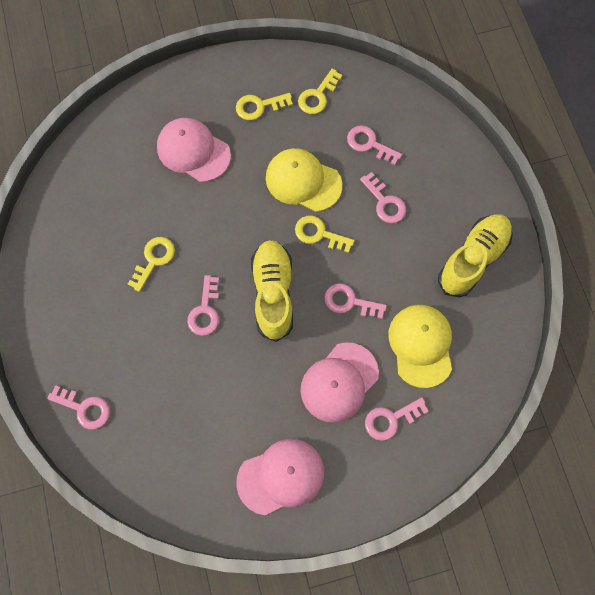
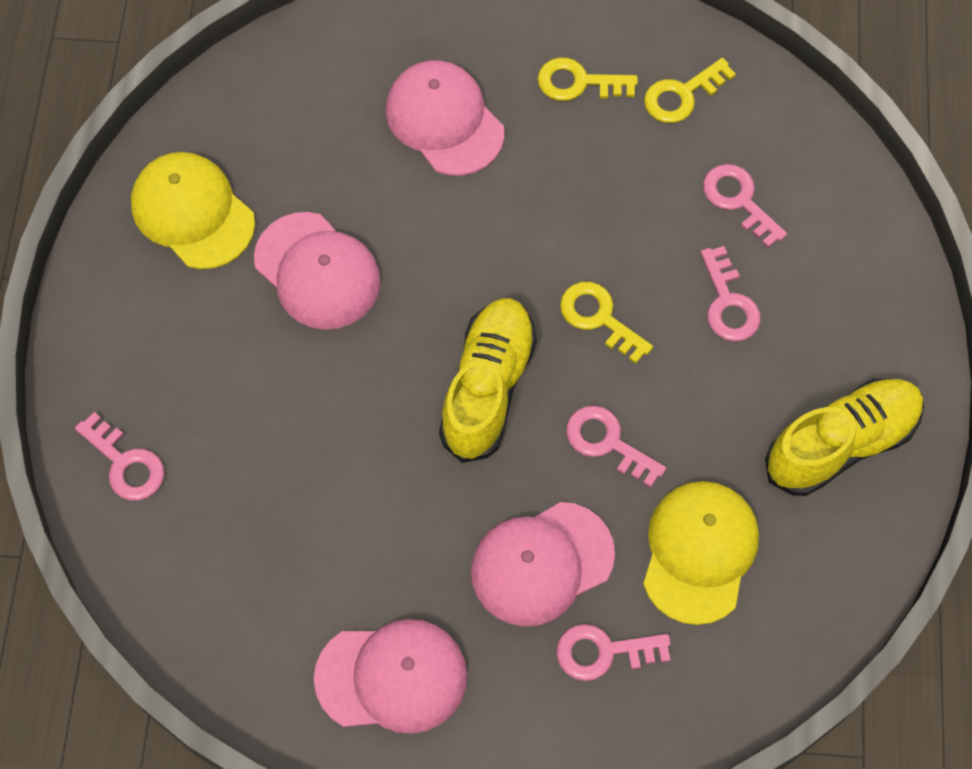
camera: 20 degrees right, 5 degrees down
yellow key [128,237,175,292] -> pink cap [254,212,380,330]
pink key [187,275,219,336] -> none
yellow cap [266,148,342,212] -> yellow cap moved to [131,152,255,269]

